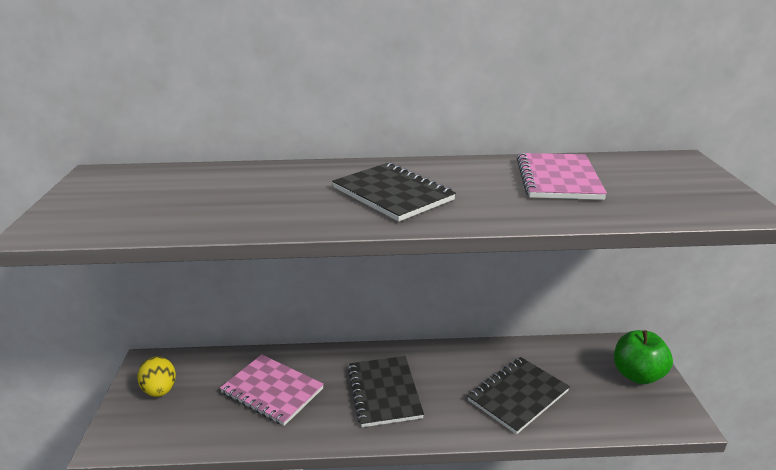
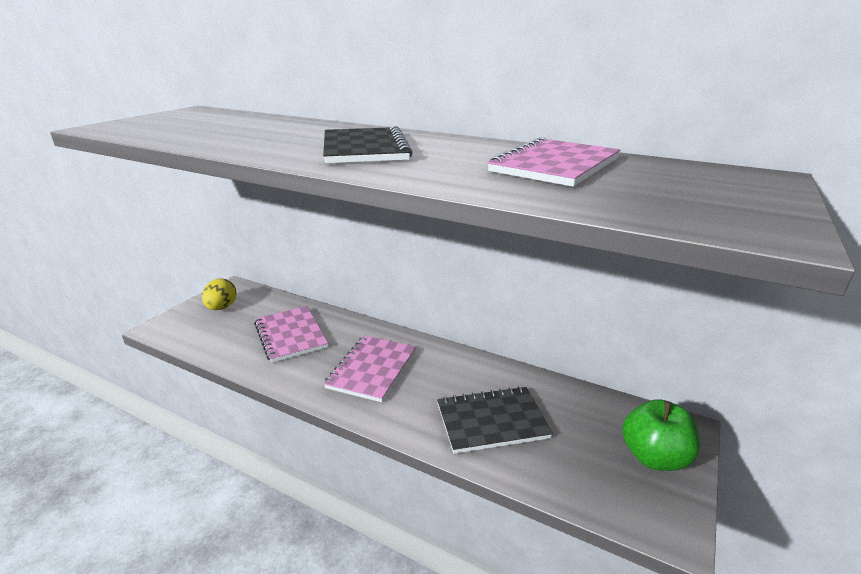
camera: 30 degrees right, 0 degrees up
black notebook [348,356,424,427] -> pink notebook [324,335,416,402]

